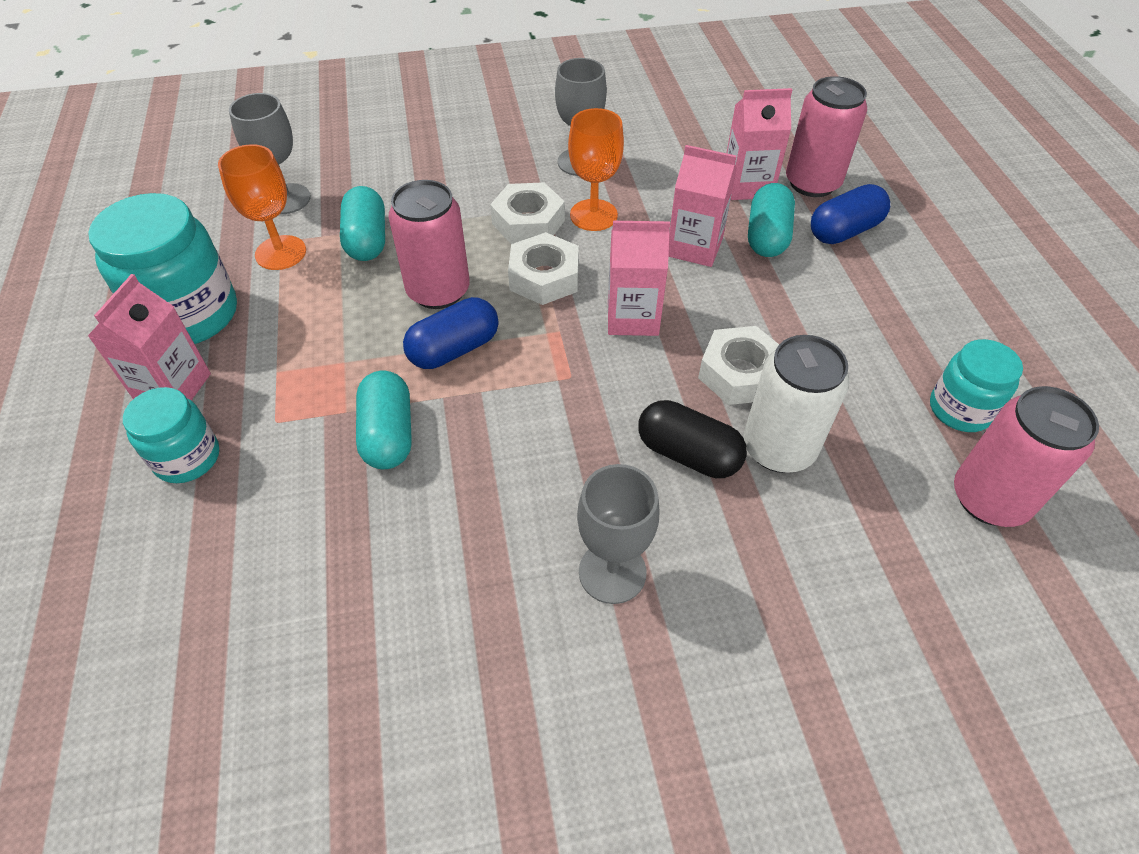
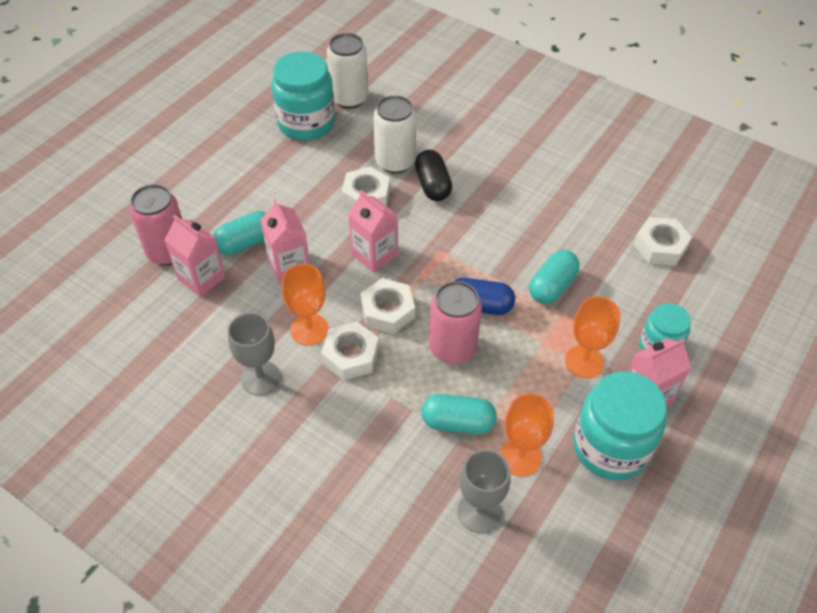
camera: 135 degrees left, 0 degrees up
turquoise capsule [340,186,385,261] -> turquoise capsule turned 60 degrees clockwise [421,394,497,434]
grey goblet [577,464,659,604] -> none
blue capsule [811,184,890,244] -> none
turquoise jar [930,339,1023,432] -> turquoise jar [271,52,335,141], size x1.71
pink can [954,386,1099,527] -> white can [327,33,368,109]
none -> orange goblet [565,296,621,379]
none -> white nut [634,217,692,266]

